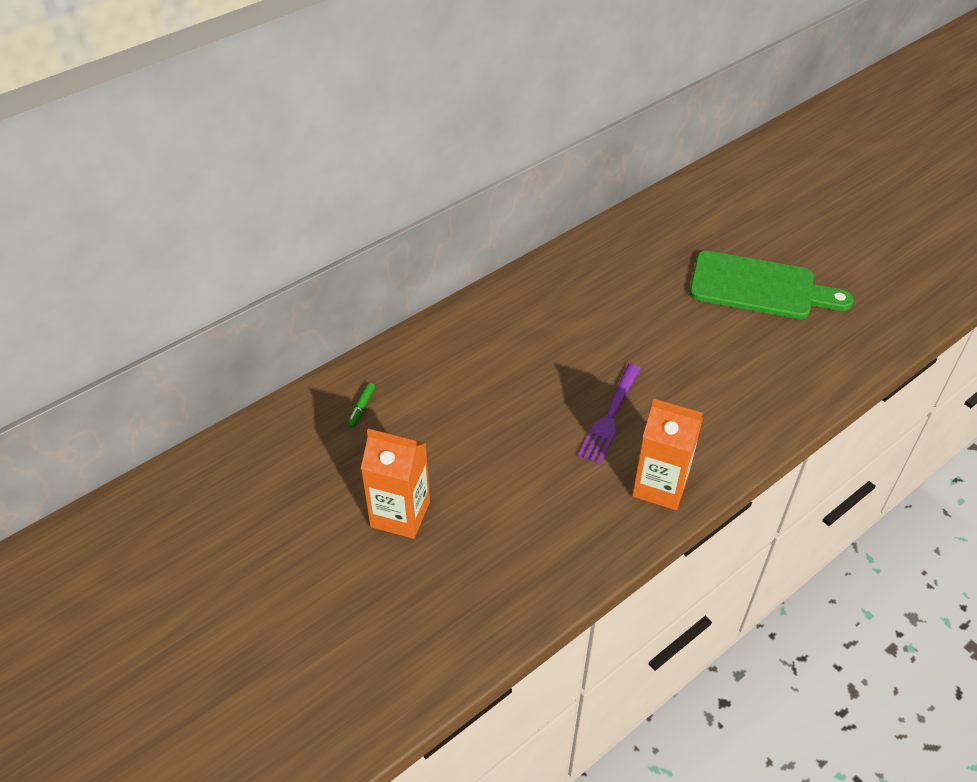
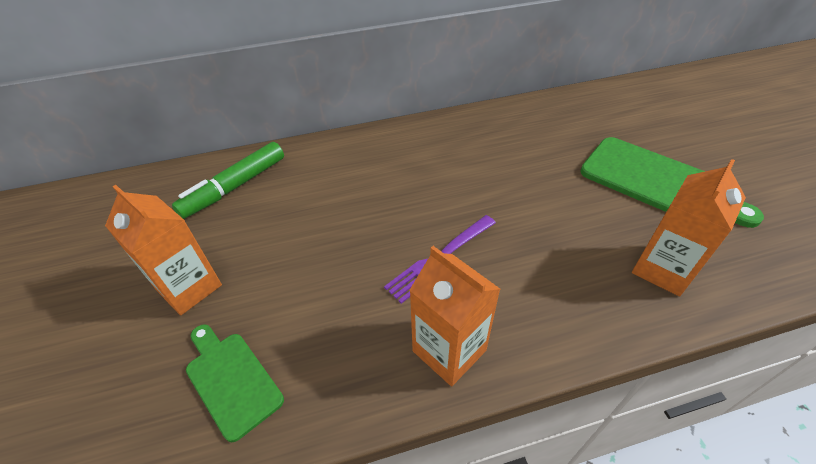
camera: 25 degrees right, 0 degrees up
green marker [347,383,375,428] -> green marker [172,142,284,219], size x2.40
none -> green cutting board [186,324,284,442]
none -> orange carton [632,159,746,296]

